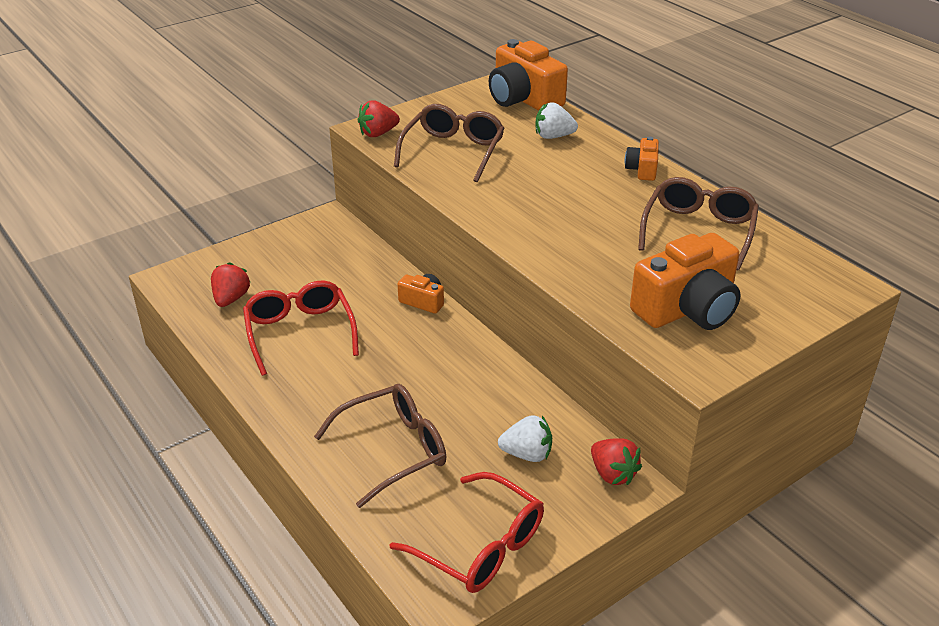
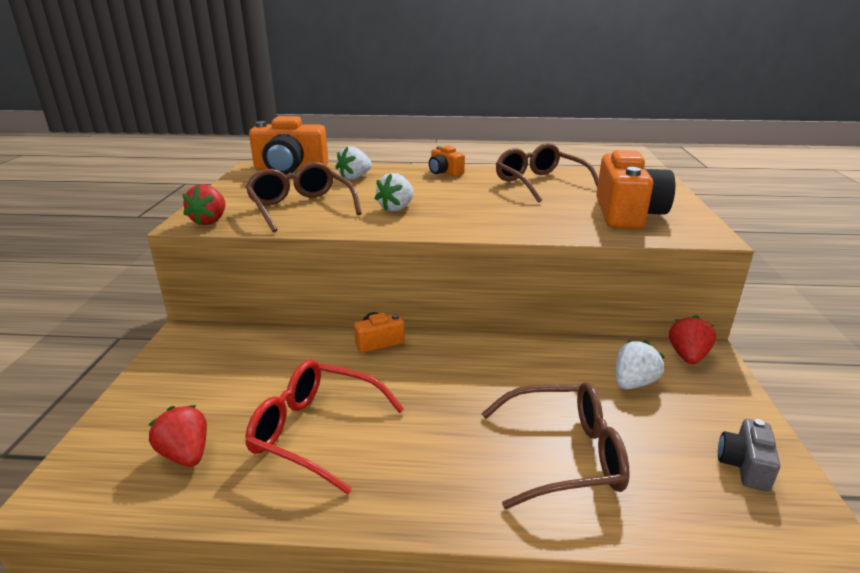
camera: 50 degrees left, 10 degrees down
brown glasses [314,384,446,508] -> brown glasses turned 75 degrees clockwise [481,382,630,509]
red glasses [390,472,544,593] -> grey camera [718,419,780,491]
red strawberry [591,438,642,485] -> red strawberry turned 75 degrees counterclockwise [669,315,716,364]
none -> white strawberry [375,173,414,212]

